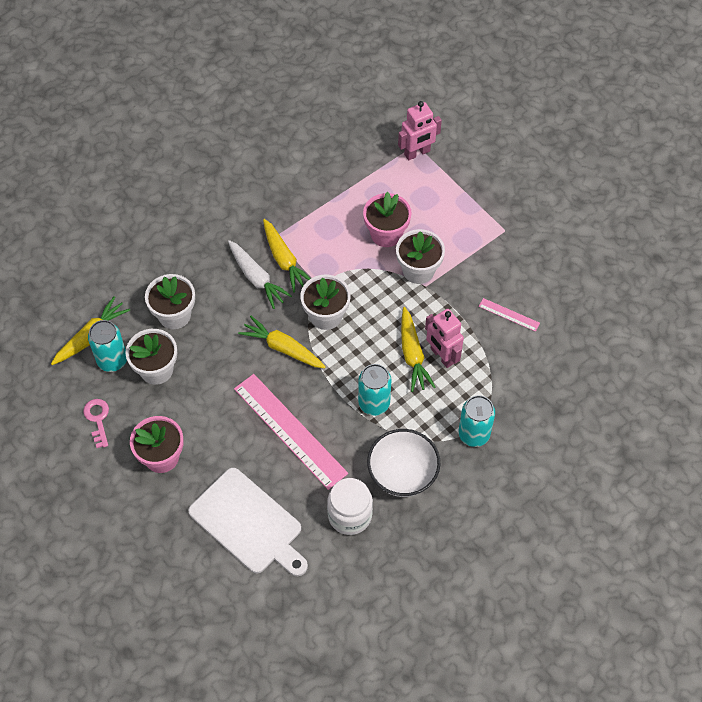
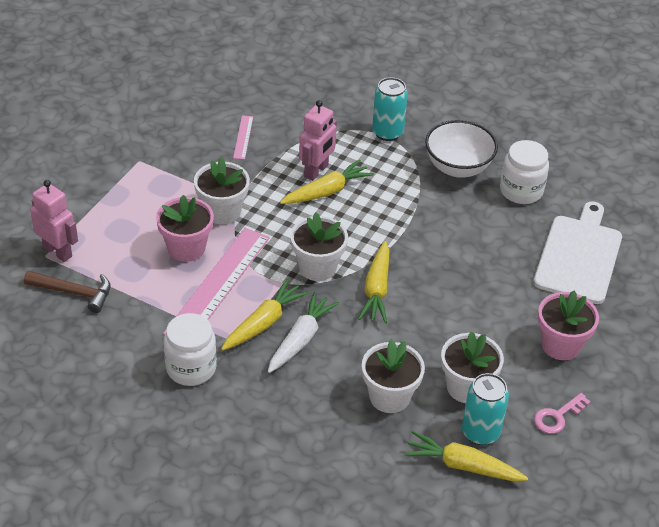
camera: 115 degrees left, 15 degrees down
pink ruler [234,374,348,490] -> pink ruler moved to [163,228,270,335]
turquoise can [358,364,391,416] -> none
none -> brown hammer [24,271,110,313]
none -> white jar [164,313,217,386]

